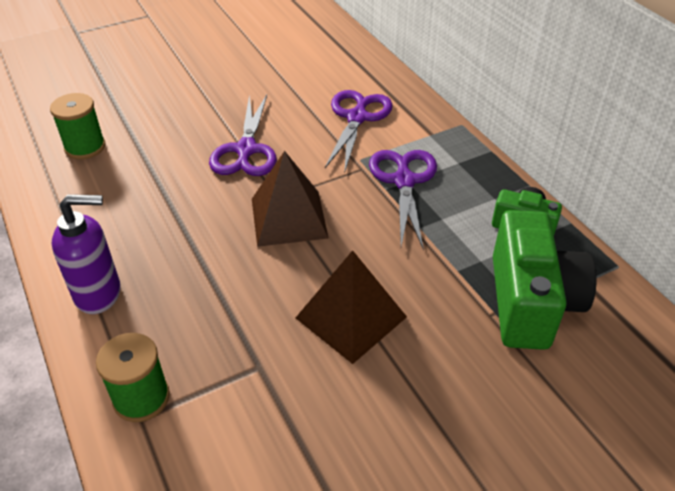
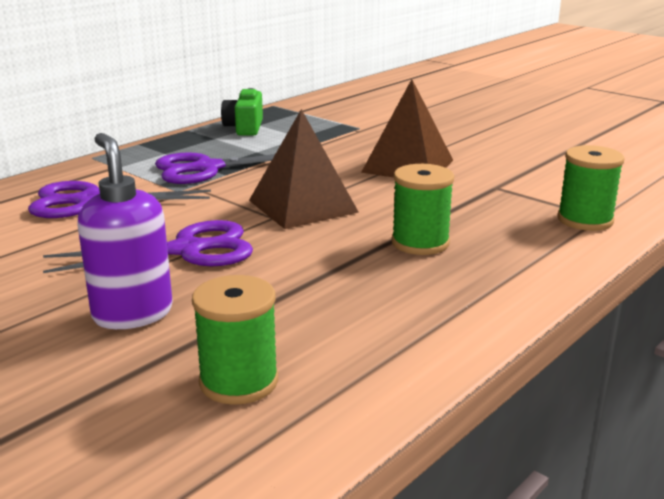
camera: 110 degrees left, 20 degrees down
purple soap dispenser [52,194,120,314] -> purple soap dispenser moved to [77,133,173,329]
green camera [493,210,597,350] -> none
none -> green spool [391,164,454,255]

